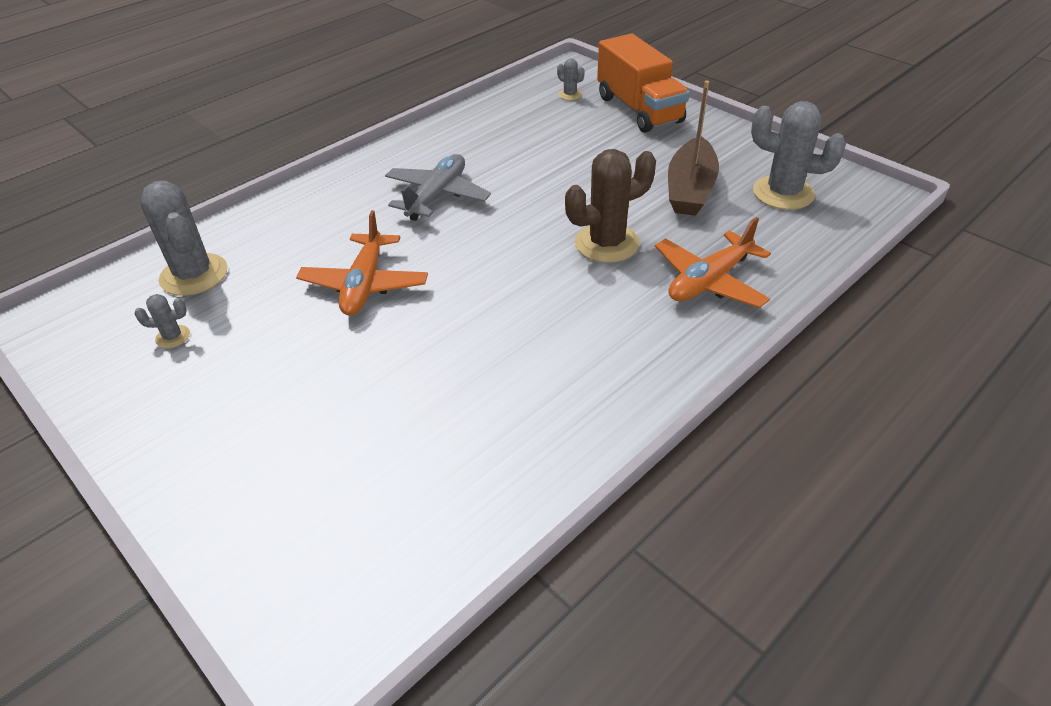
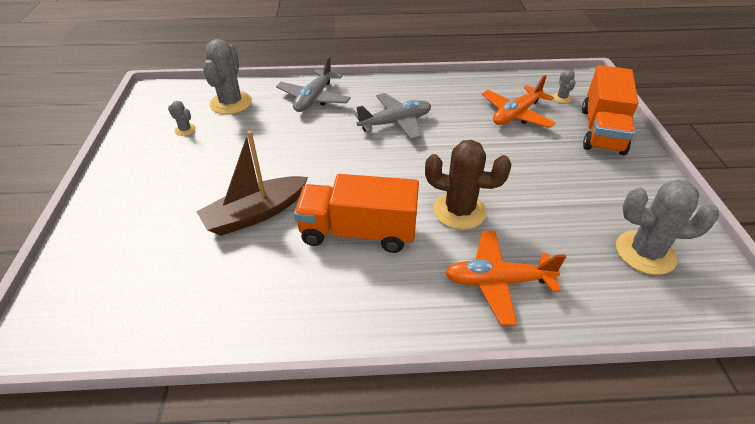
camera: 40 degrees right, 0 degrees up
orange plane [296,210,428,316] -> orange plane moved to [482,75,556,128]
brown boat [668,80,719,216] -> brown boat moved to [196,131,308,236]
grey cactus [751,101,846,210] -> grey cactus turned 60 degrees counterclockwise [616,180,719,275]
none -> grey plane [276,56,351,112]
none -> orange truck [294,174,419,253]

